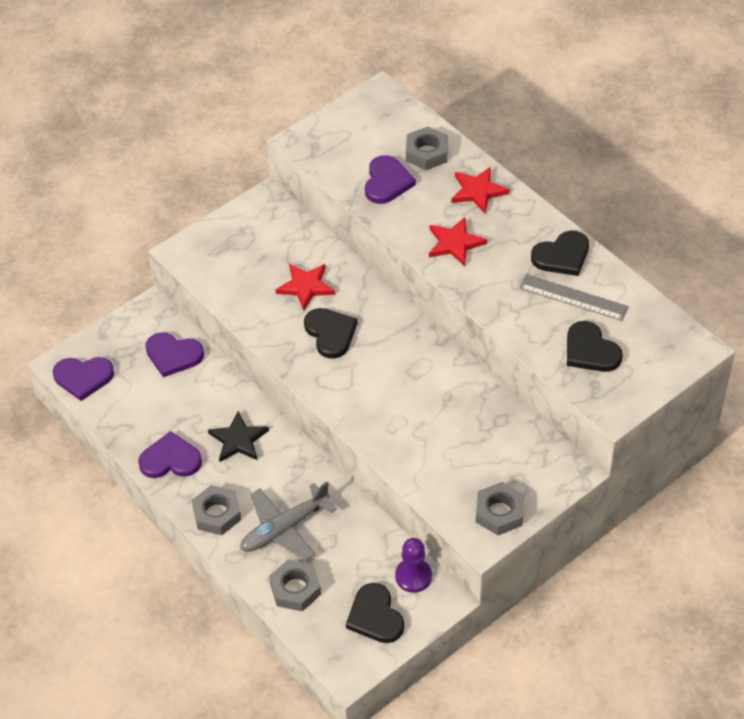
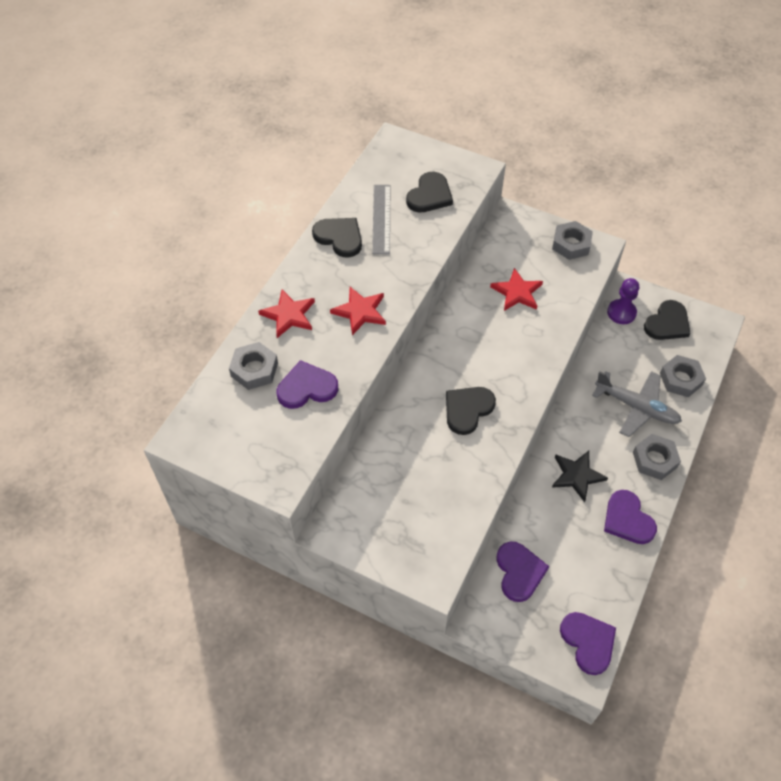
camera: 115 degrees left, 5 degrees up
red star [275,264,335,310] -> red star moved to [490,268,543,311]

